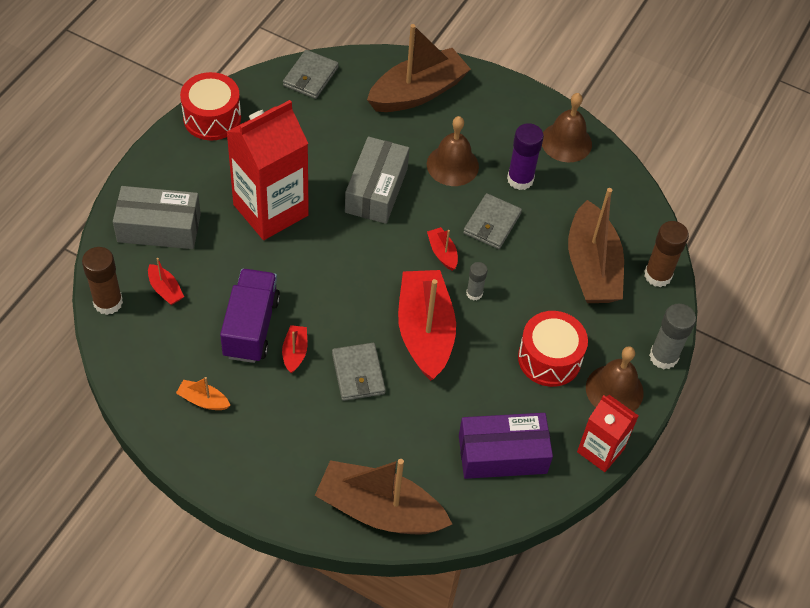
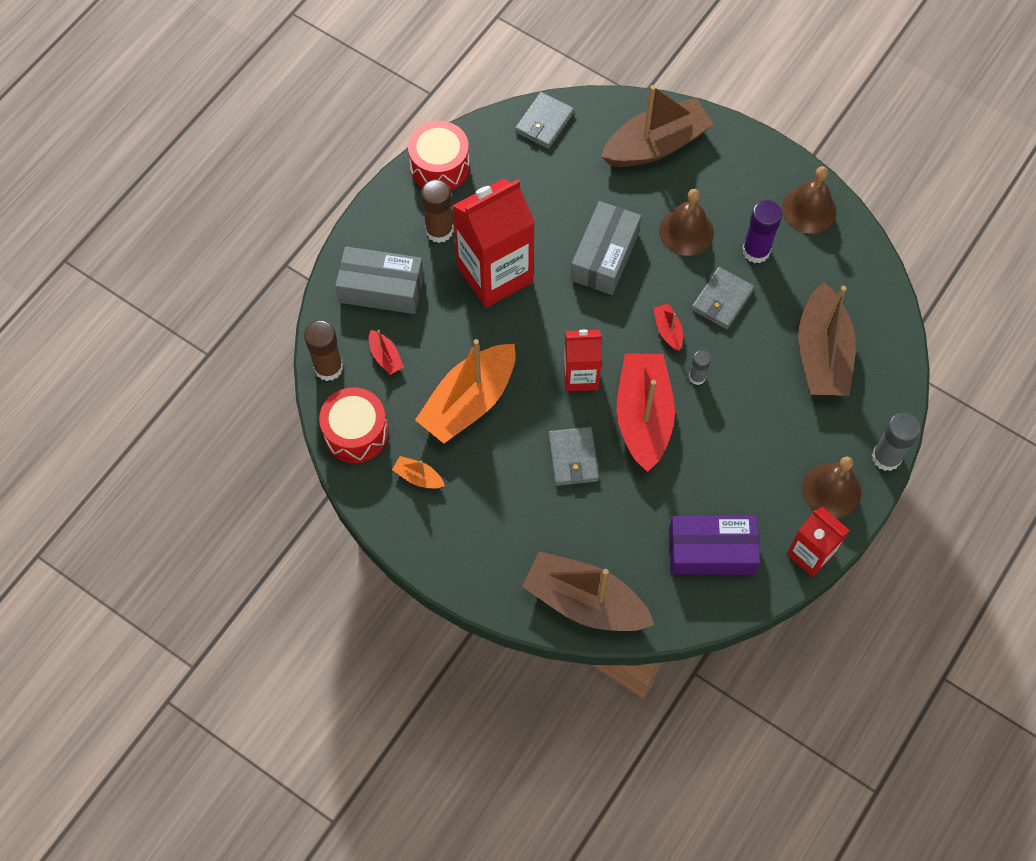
camera: 10 degrees right, 10 degrees up
purple truck [220,269,280,363] -> orange boat [415,339,515,443]
red boat [282,325,307,374] -> none
red drum [518,311,588,387] -> red drum moved to [319,387,389,463]
brown glue stick [644,221,689,287] -> brown glue stick moved to [421,179,453,243]
none -> red carton [564,329,602,391]

